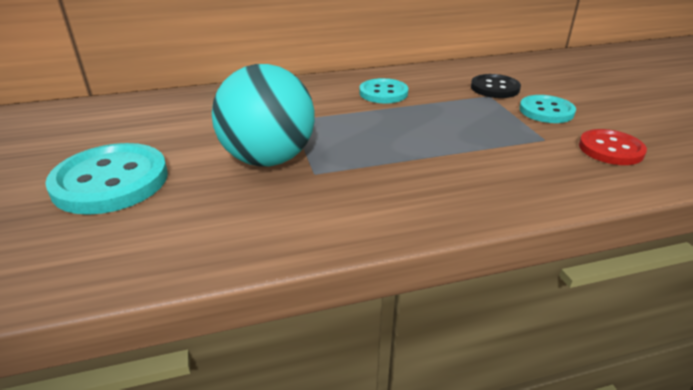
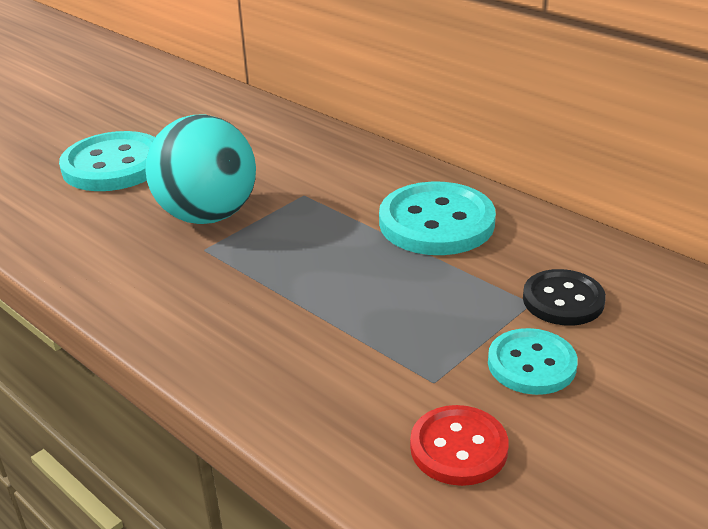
camera: 60 degrees right, 0 degrees up
turquoise button [359,78,408,103] -> turquoise button [379,182,496,255], size x1.64

